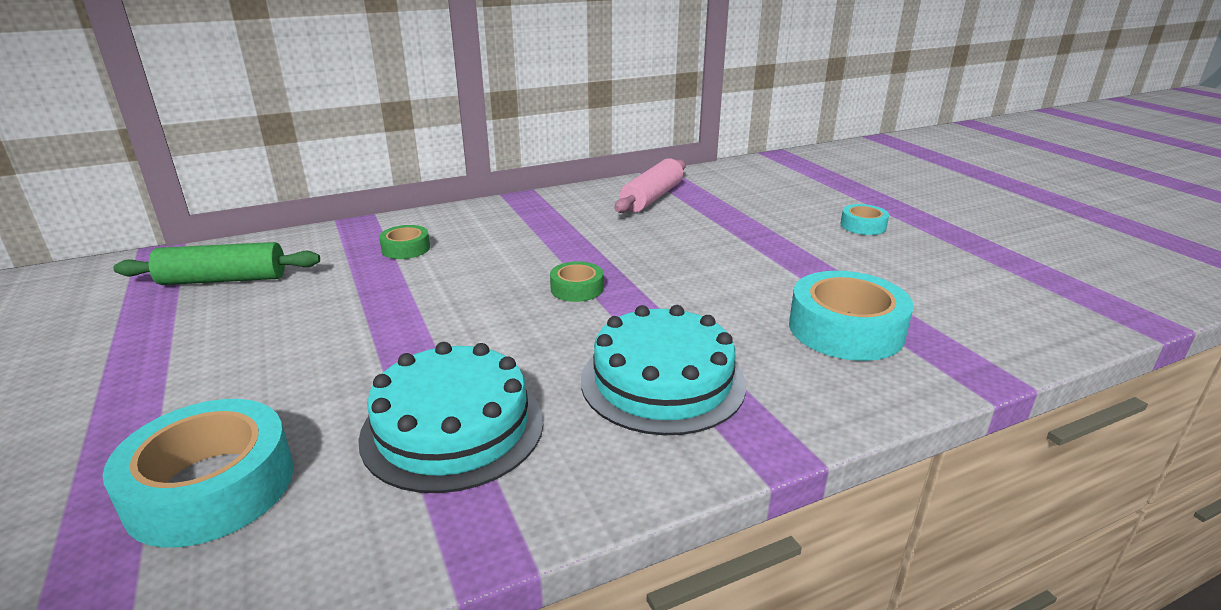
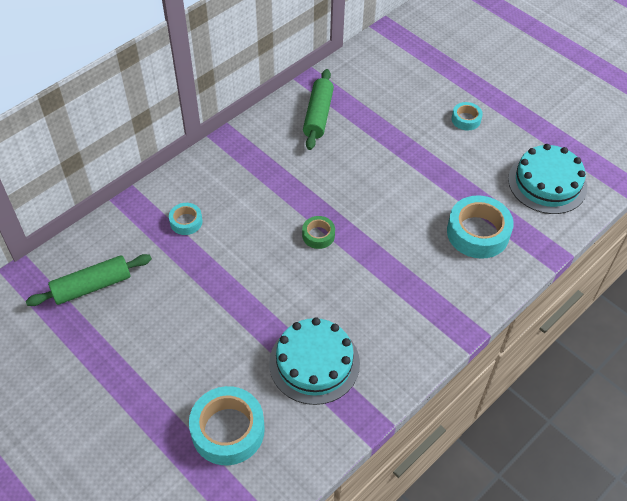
camera: 20 degrees left, 25 degrees up
green tape [379,225,430,259] -> turquoise tape [169,203,202,235]
turquoise cake [581,305,746,435] -> turquoise cake moved to [508,144,587,214]
pink rolling pin [614,158,686,213] -> green rolling pin [303,69,334,150]

